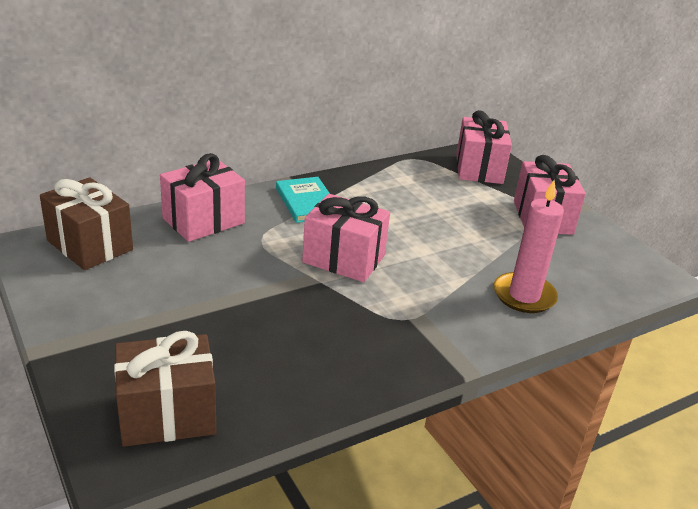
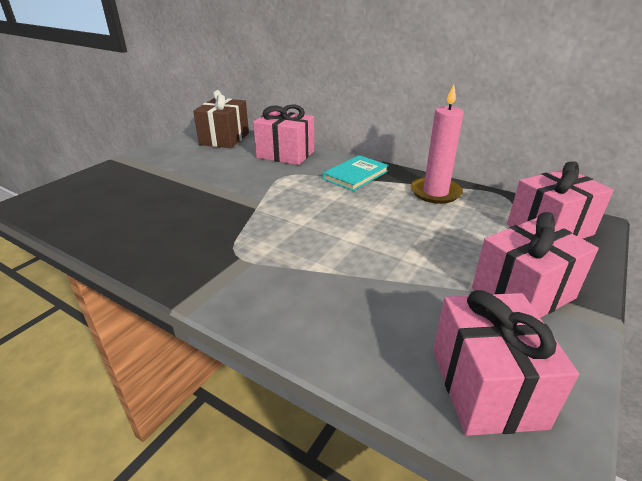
camera: 65 degrees right, 0 degrees up
brown gift [114,331,216,447] -> none
pink gift [302,194,390,282] -> pink gift moved to [433,290,579,436]
pink candle [494,180,564,313] -> pink candle moved to [410,85,464,204]

